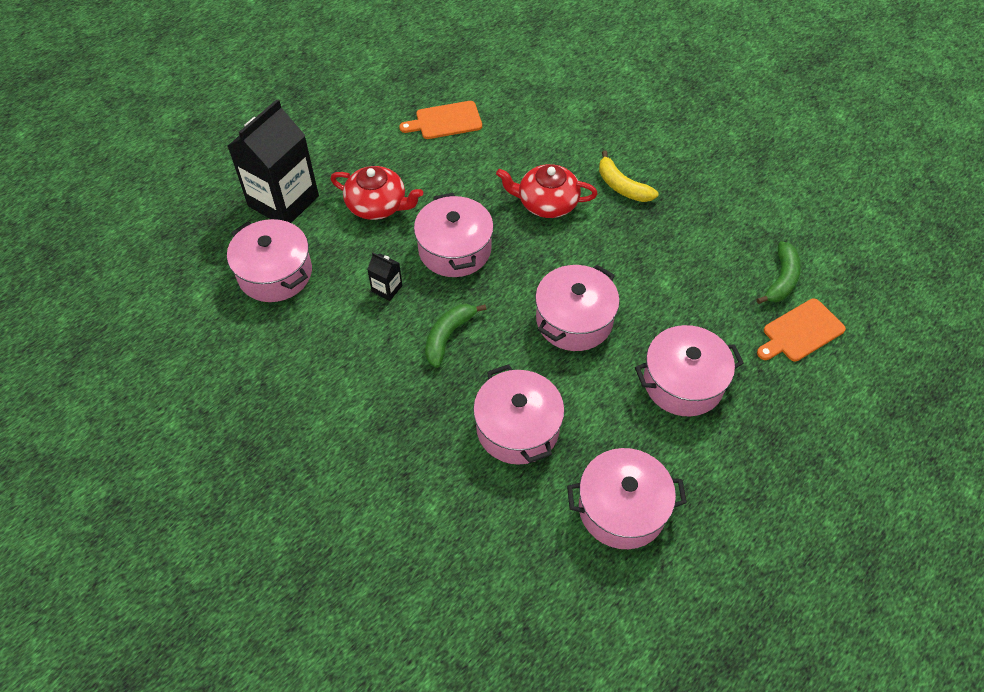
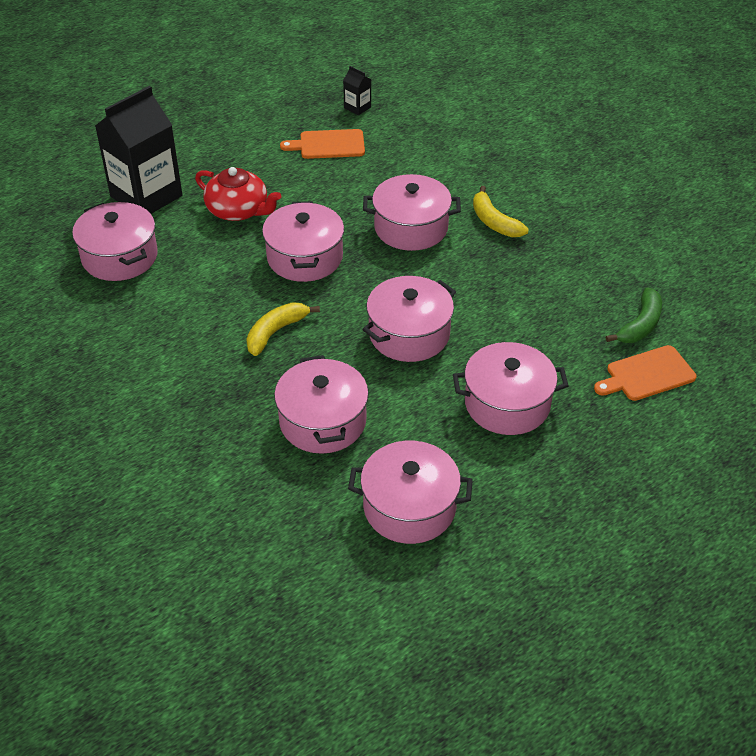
camera: 10 degrees right, 10 degrees down
black carton [367,253,403,301] -> black carton moved to [343,66,371,115]
green banana [425,304,486,368] -> yellow banana [246,302,320,356]
red teapot [496,164,598,218] -> pink pot [363,174,461,251]

